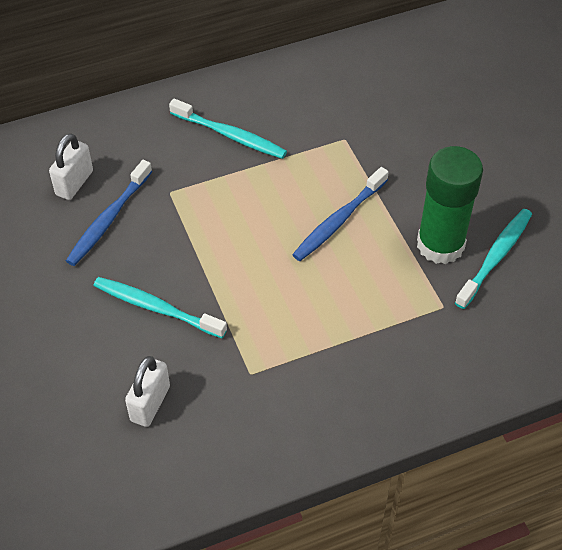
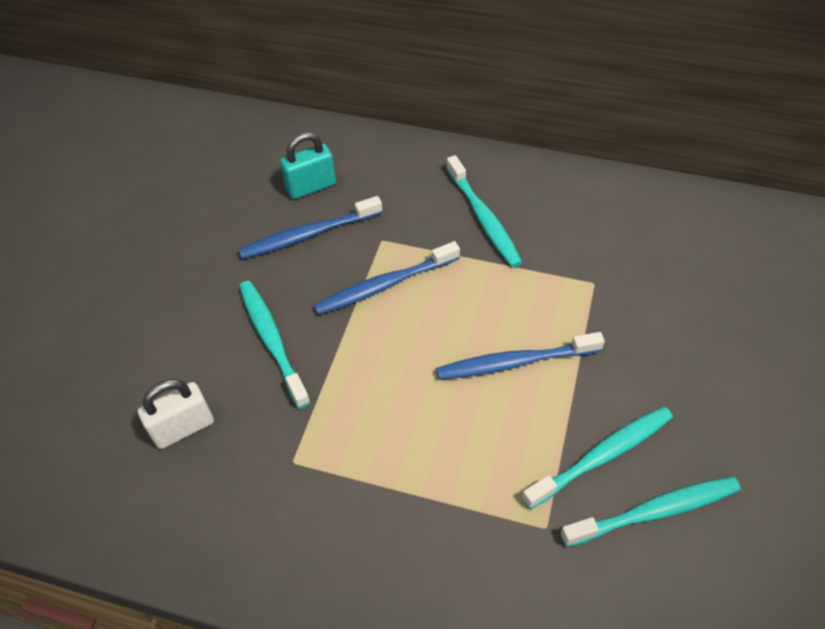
camera: 40 degrees right, 0 degrees up
white padlock [49,133,93,200] -> turquoise padlock [280,132,336,199]
green glue stick [417,146,483,264] -> turquoise toothbrush [522,407,673,509]
none -> blue toothbrush [314,241,460,315]

